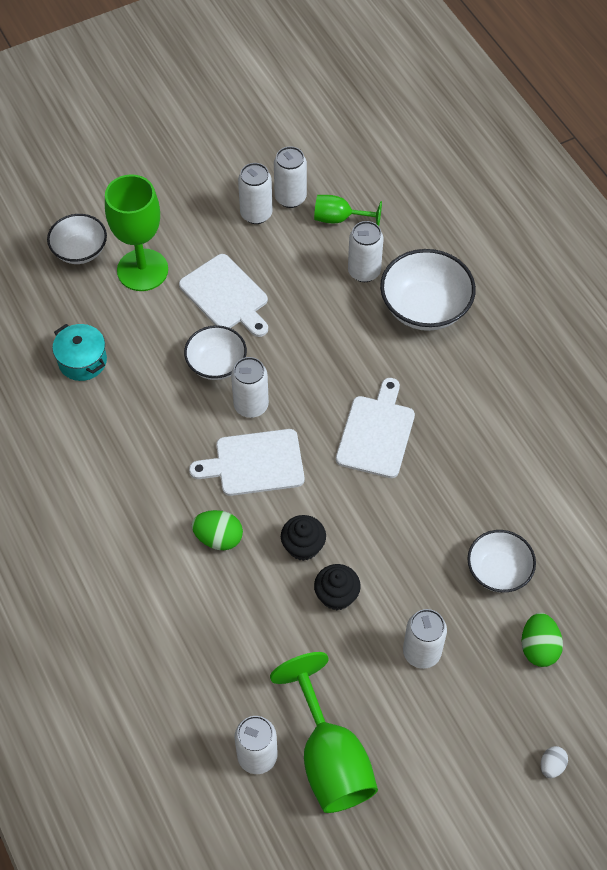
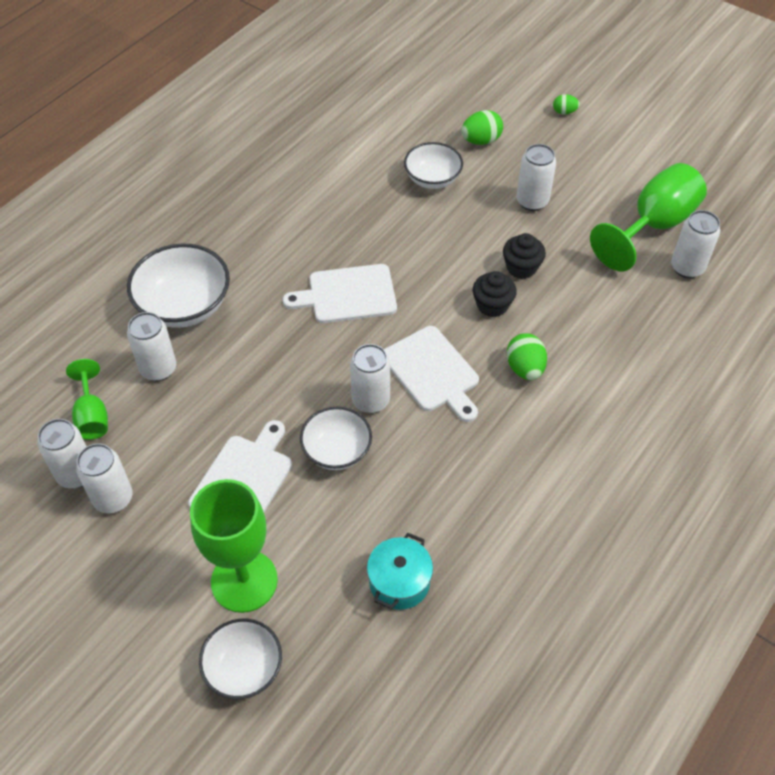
camera: 115 degrees left, 5 degrees down
white egg [541,746,568,778] -> green egg [553,94,580,114]

